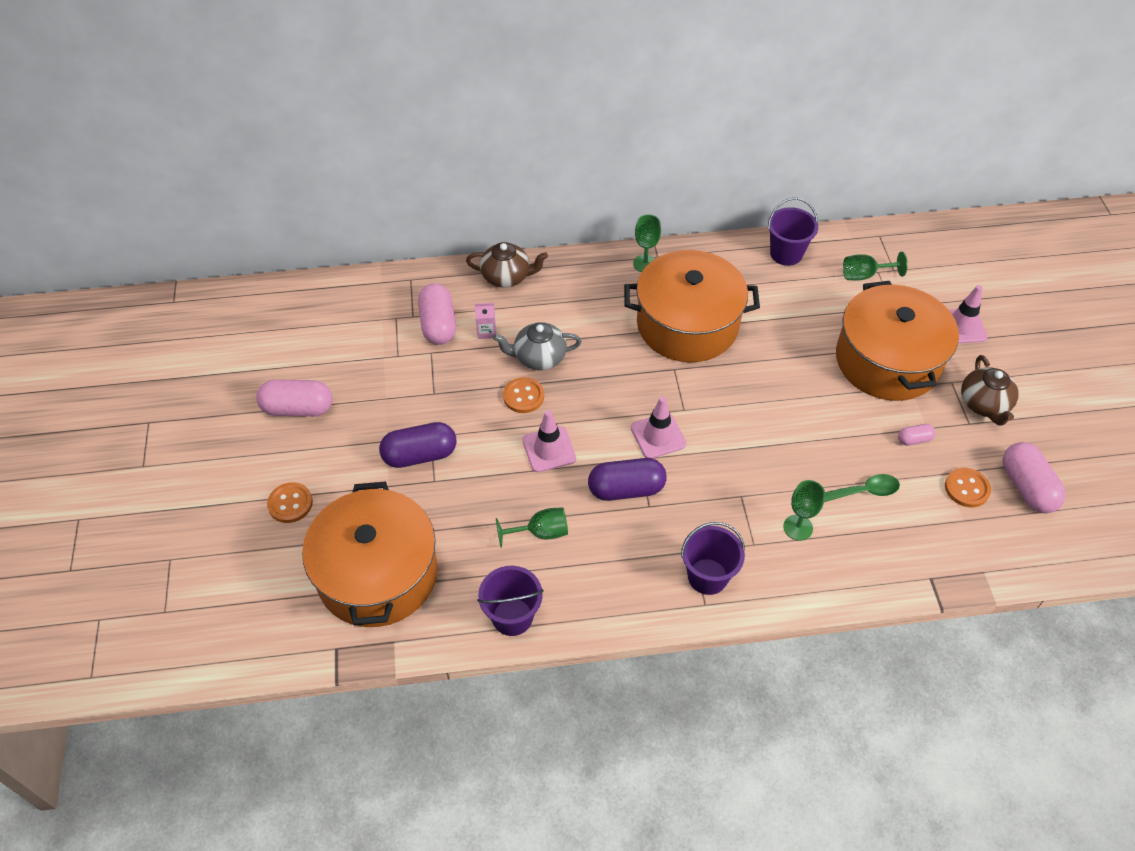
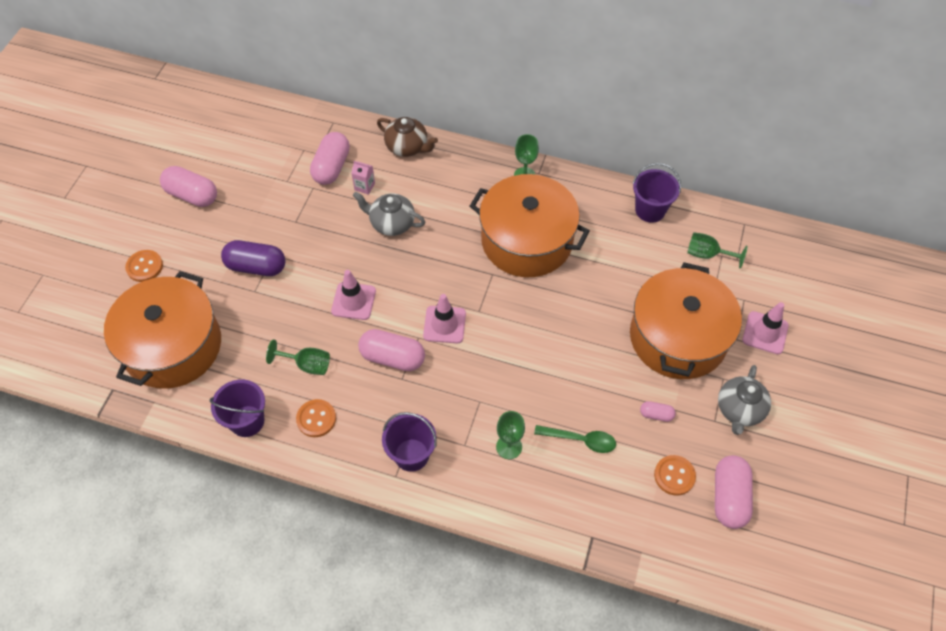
camera: 25 degrees right, 5 degrees up
orange button [503,377,544,413] -> orange button moved to [296,399,336,437]
purple capsule [588,458,667,501] -> pink capsule [358,329,425,371]
brown teapot [961,355,1019,426] -> grey teapot [718,365,771,435]

